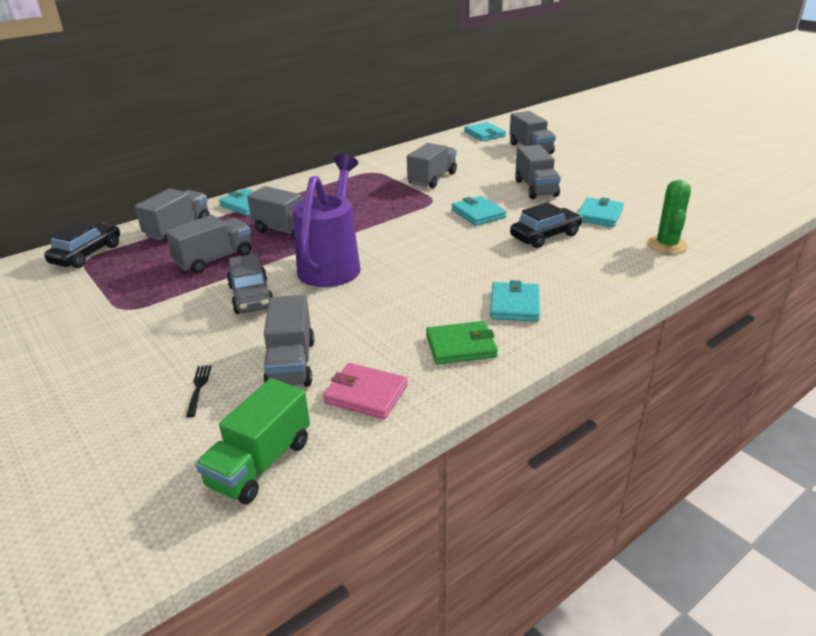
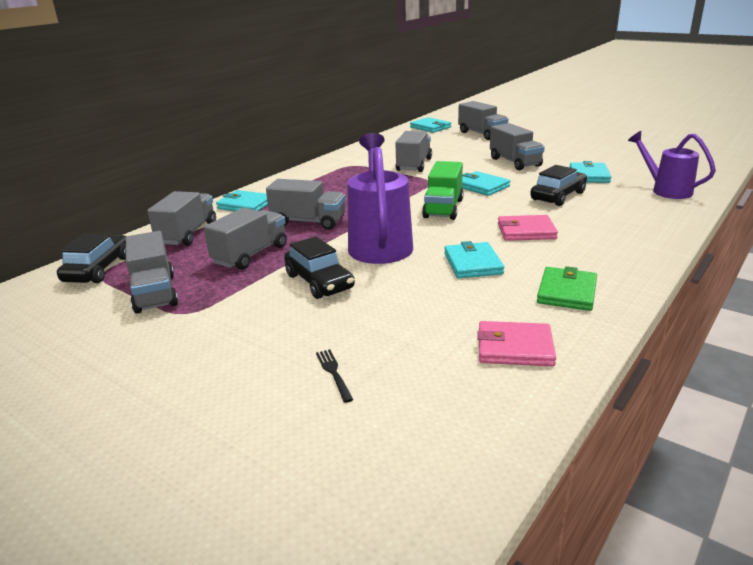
camera: 15 degrees left, 5 degrees down
green truck [196,378,310,504] -> green truck moved to [422,161,464,220]
grey car [227,253,274,314] -> black car [284,236,355,299]
grey truck [263,295,314,387] -> grey truck moved to [126,231,178,314]
green wallet [426,321,498,364] -> green wallet turned 45 degrees counterclockwise [537,266,597,311]
turquoise wallet [490,280,540,322] -> turquoise wallet moved to [444,241,504,278]
green cactus [647,180,691,254] -> purple watering can [628,131,716,199]
none -> pink wallet [498,215,558,241]

